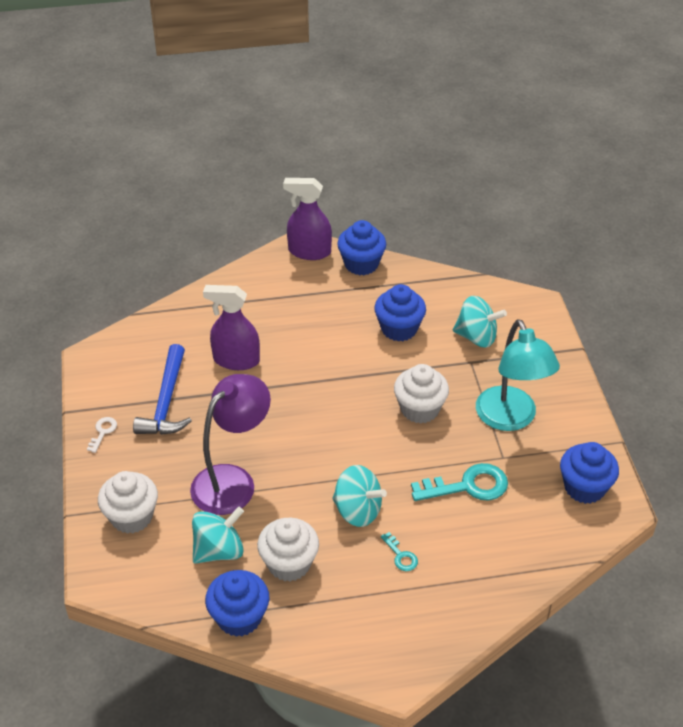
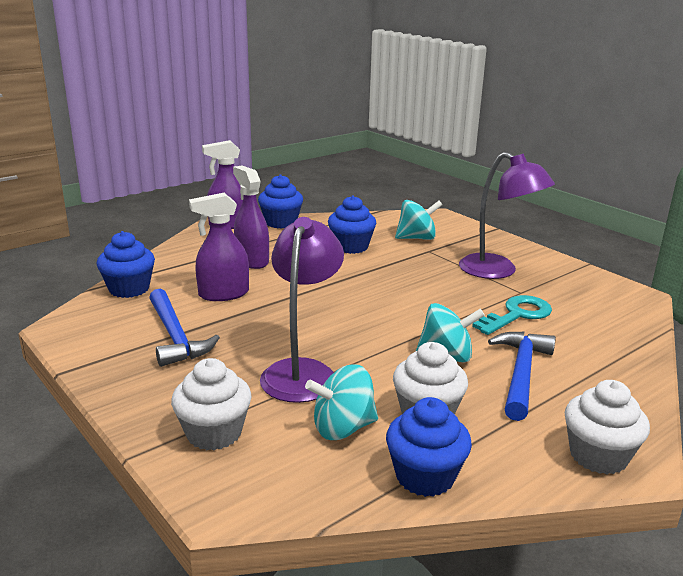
camera: 30 degrees left, 20 degrees down
white key [87,417,117,453] -> none
turquoise spinning top [192,506,244,564] -> turquoise spinning top turned 135 degrees counterclockwise [305,364,378,440]
turquoise key [381,532,418,571] -> blue hammer [488,332,556,421]
white cupcake [394,364,449,424] -> white cupcake moved to [565,380,650,474]
turquoise lamp [476,319,560,431] -> purple lamp [459,152,555,279]
blue cupcake [560,442,619,504] -> blue cupcake moved to [97,231,155,298]
none -> purple spray bottle [233,165,269,269]

